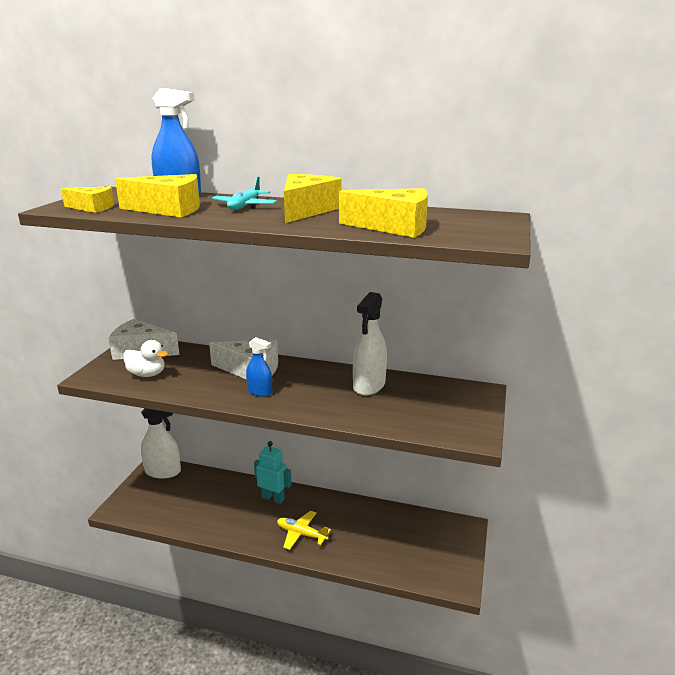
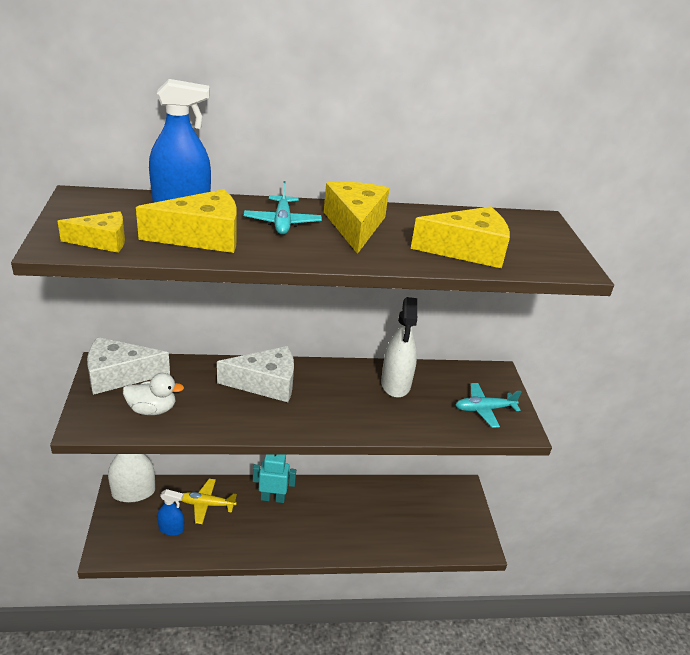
camera: 25 degrees left, 10 degrees up
blue spray bottle [246,337,272,397] -> blue spray bottle moved to [157,489,184,536]
yellow plane [277,511,331,550] -> yellow plane moved to [182,479,237,524]
none -> turquoise plane [456,383,522,428]

